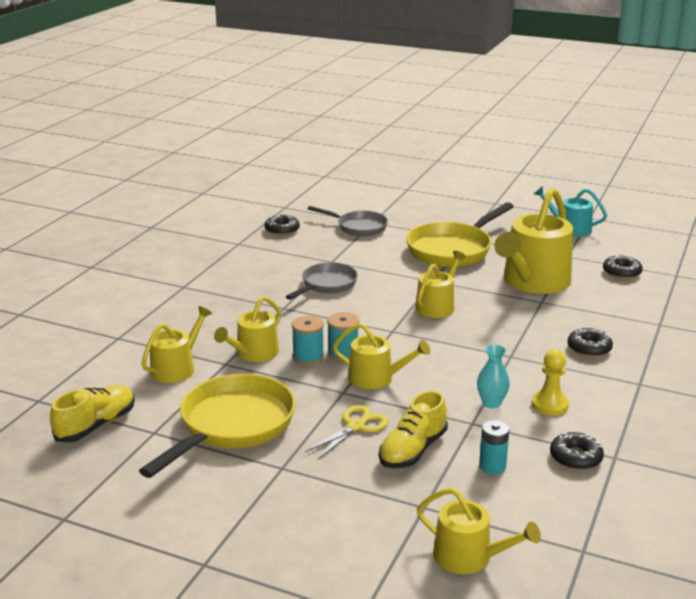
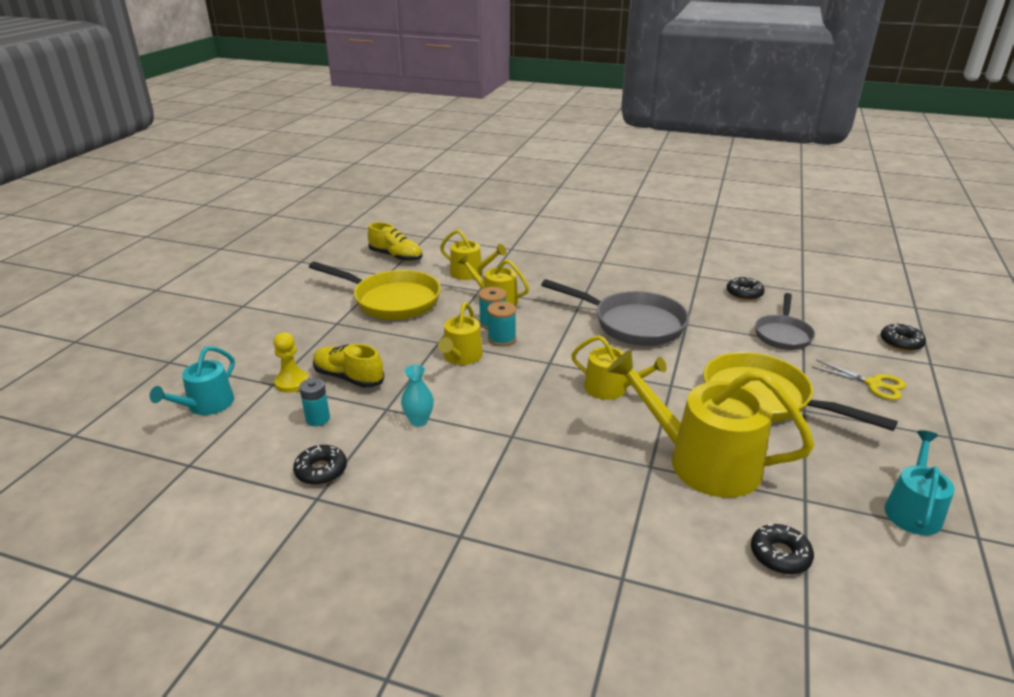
camera: 85 degrees right, 5 degrees up
grey pan [286,262,358,300] -> grey pan [541,279,689,346], size x1.62
yellow scissors [305,405,389,459] -> yellow scissors moved to [812,360,906,400]
yellow watering can [417,488,541,574] -> turquoise watering can [150,346,235,415]
yellow pawn [532,349,569,415] -> yellow pawn moved to [273,332,309,393]
black donut [568,328,613,357] -> black donut moved to [881,324,926,351]

